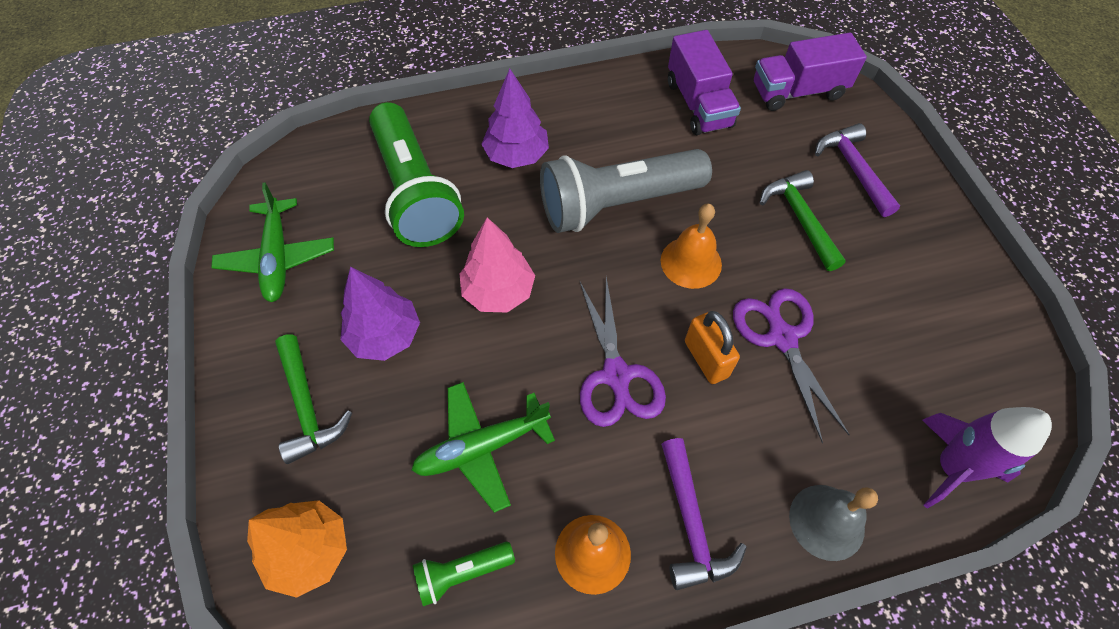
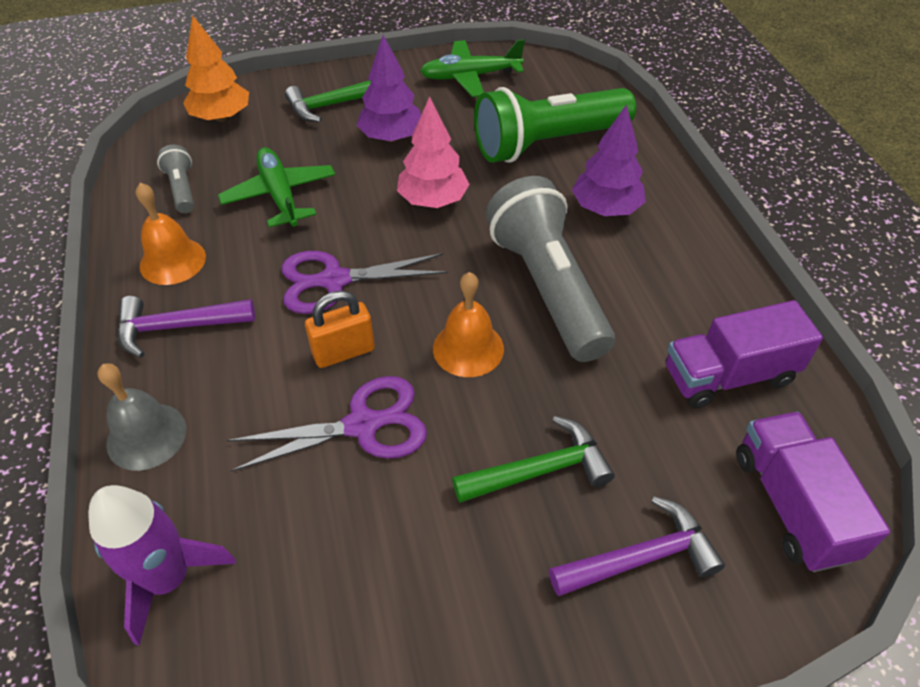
camera: 90 degrees right, 10 degrees down
green flashlight [413,542,515,606] -> grey flashlight [157,145,194,213]

